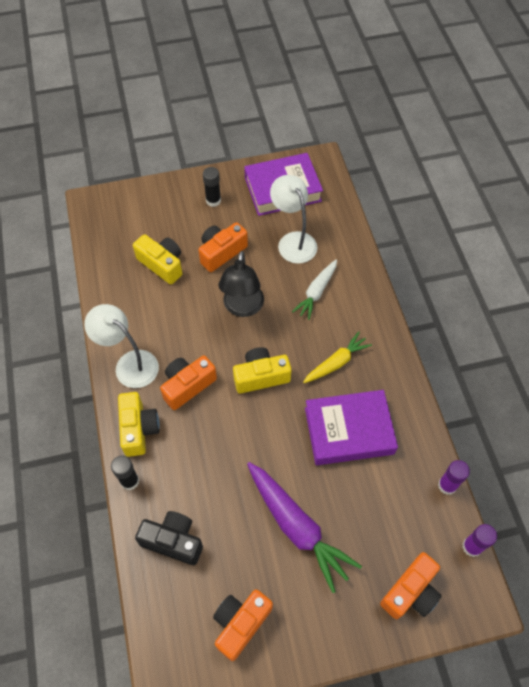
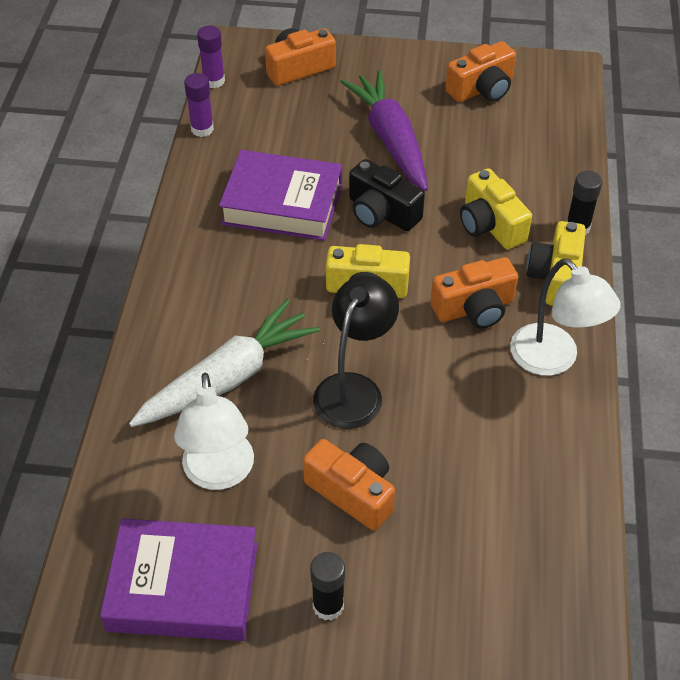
camera: 160 degrees left, 10 degrees down
yellow camera [133,234,182,285] -> yellow camera moved to [460,168,532,249]
black camera [135,511,203,565] -> black camera moved to [349,159,425,231]
orange camera [198,222,248,272] -> orange camera turned 120 degrees counterclockwise [303,439,395,531]
white carrot [292,260,337,320] -> white carrot [129,299,320,427], size x1.66
yellow carrot [303,332,372,383] -> none

